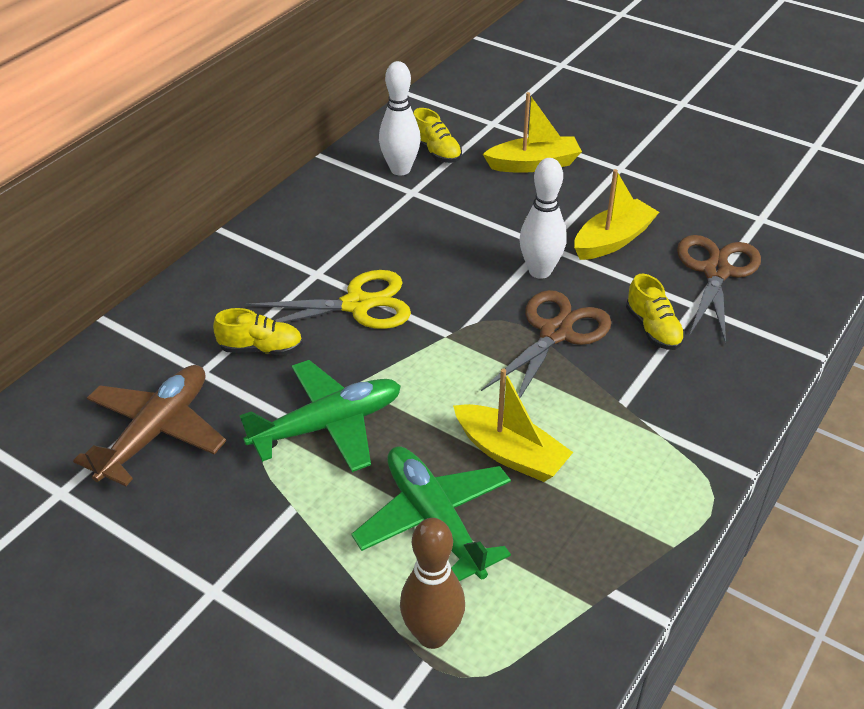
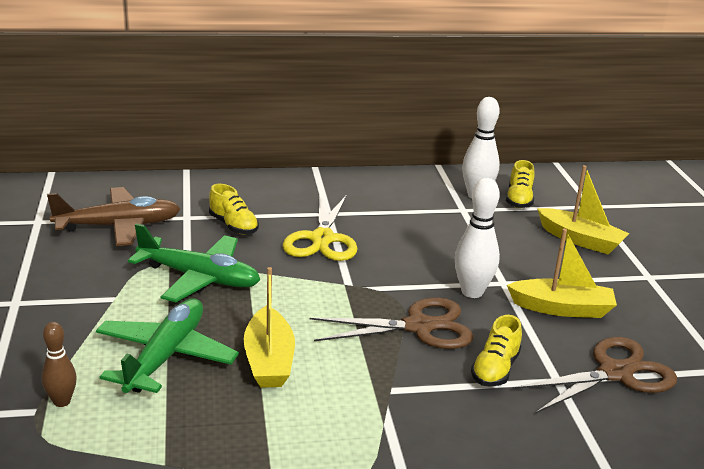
camera: 45 degrees right, 15 degrees down
yellow scissors [245,270,411,329] -> yellow scissors turned 60 degrees clockwise [282,194,358,261]
brown bowling pin [400,518,465,649] -> brown bowling pin [42,322,77,407], size x0.61

